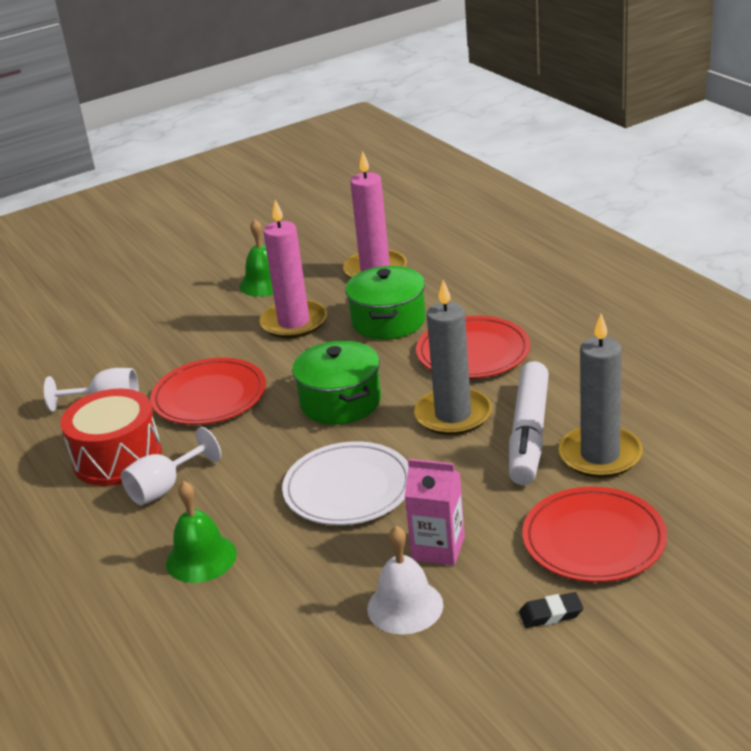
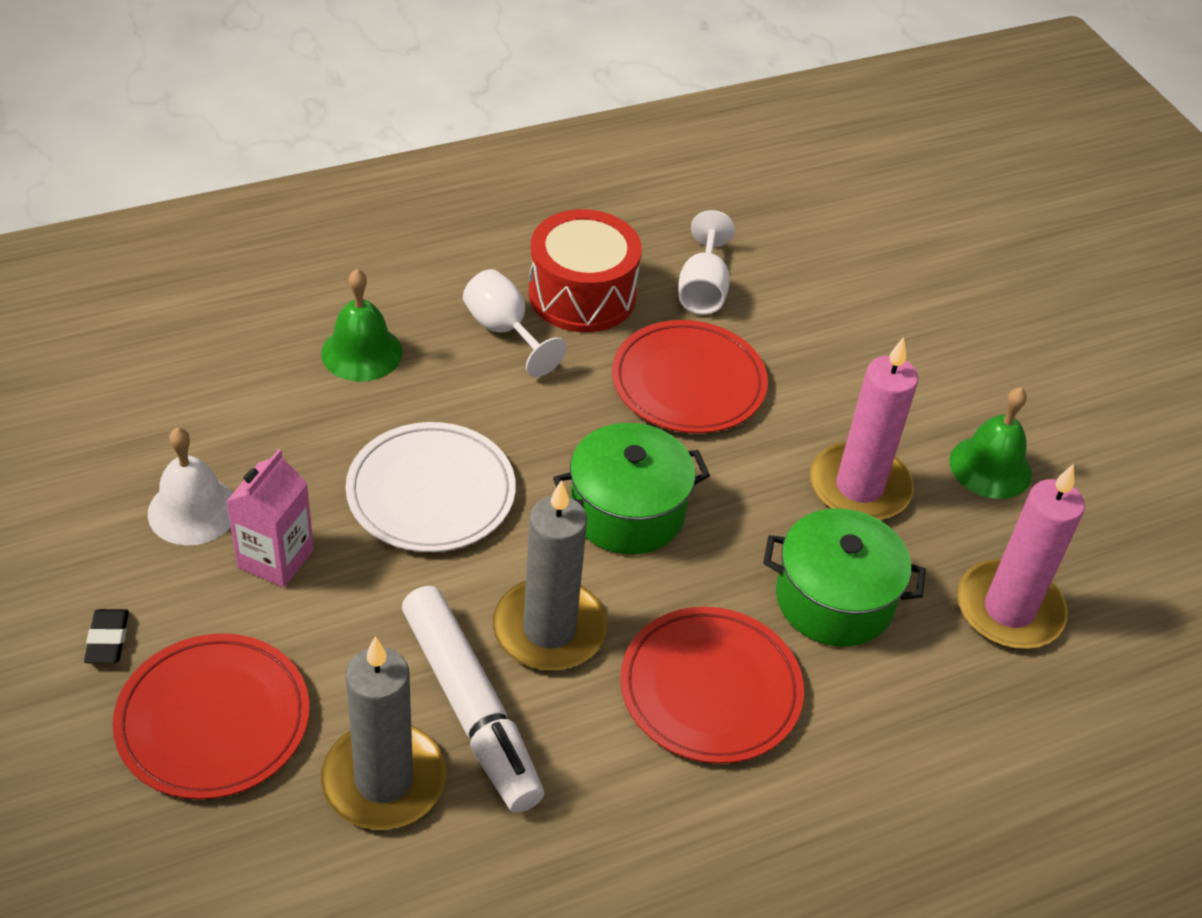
camera: 90 degrees right, 15 degrees up
white marker [509,361,549,485] -> white marker turned 135 degrees counterclockwise [402,586,544,813]

